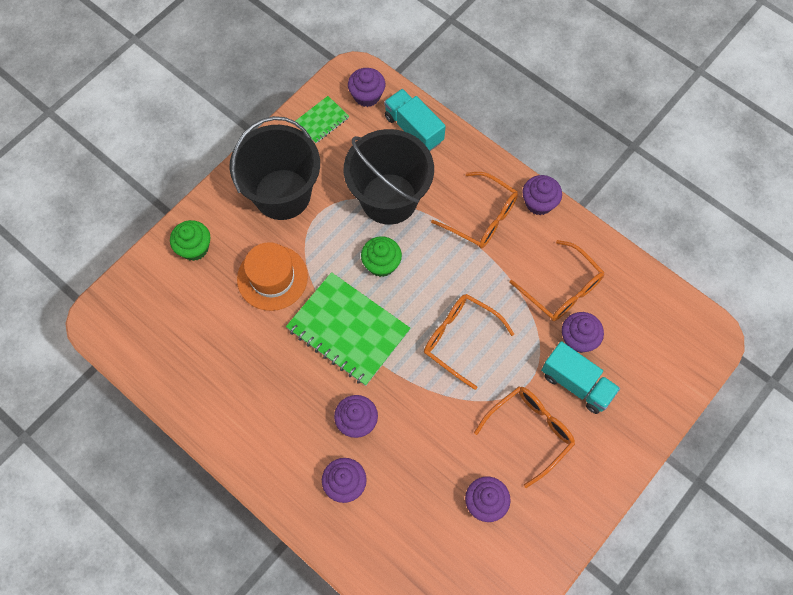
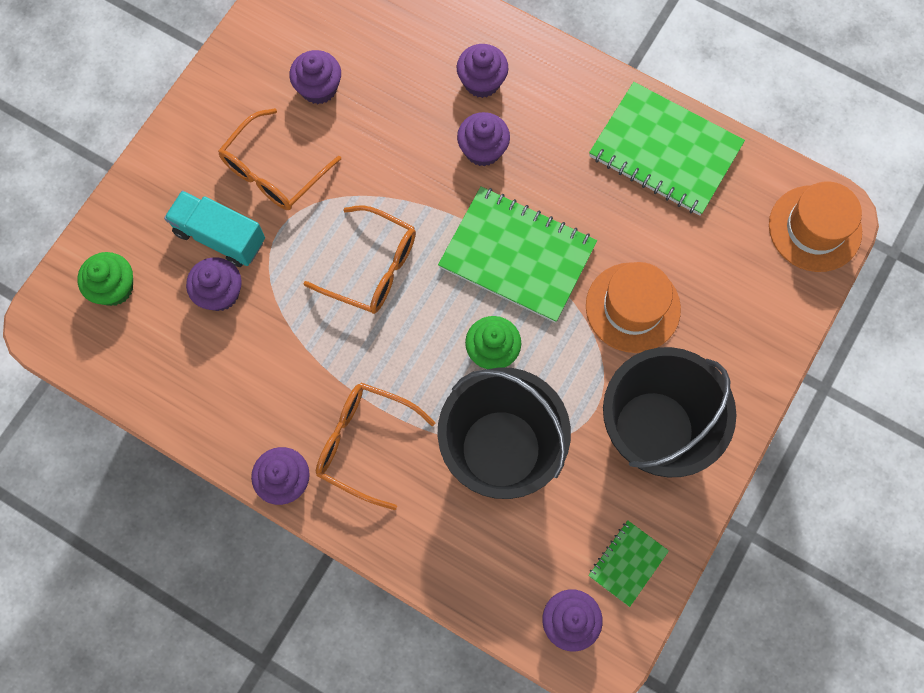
camera: 170 degrees right, 5 degrees up
green cupcake [170,220,211,261] -> green cupcake moved to [77,252,133,306]
turquoise truck [384,89,446,151] -> none
orange glasses [509,240,605,321] -> none
none -> green notebook [589,82,745,216]
none -> orange hat [769,181,862,272]

